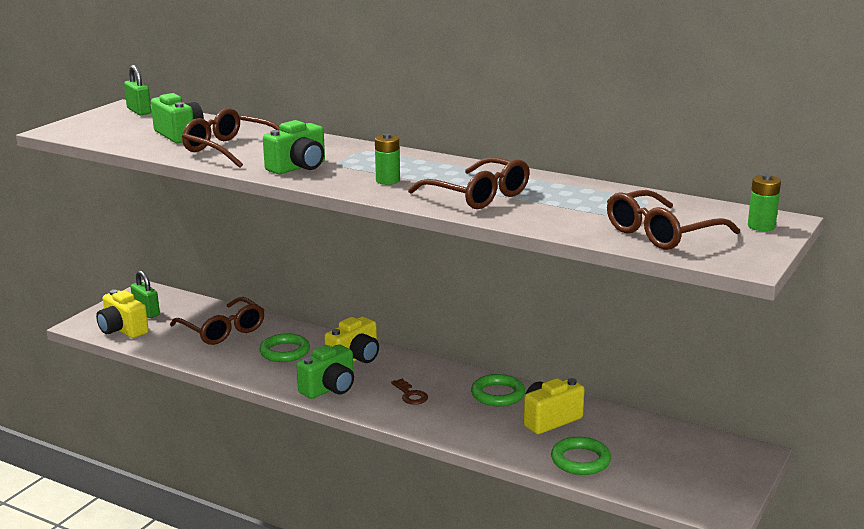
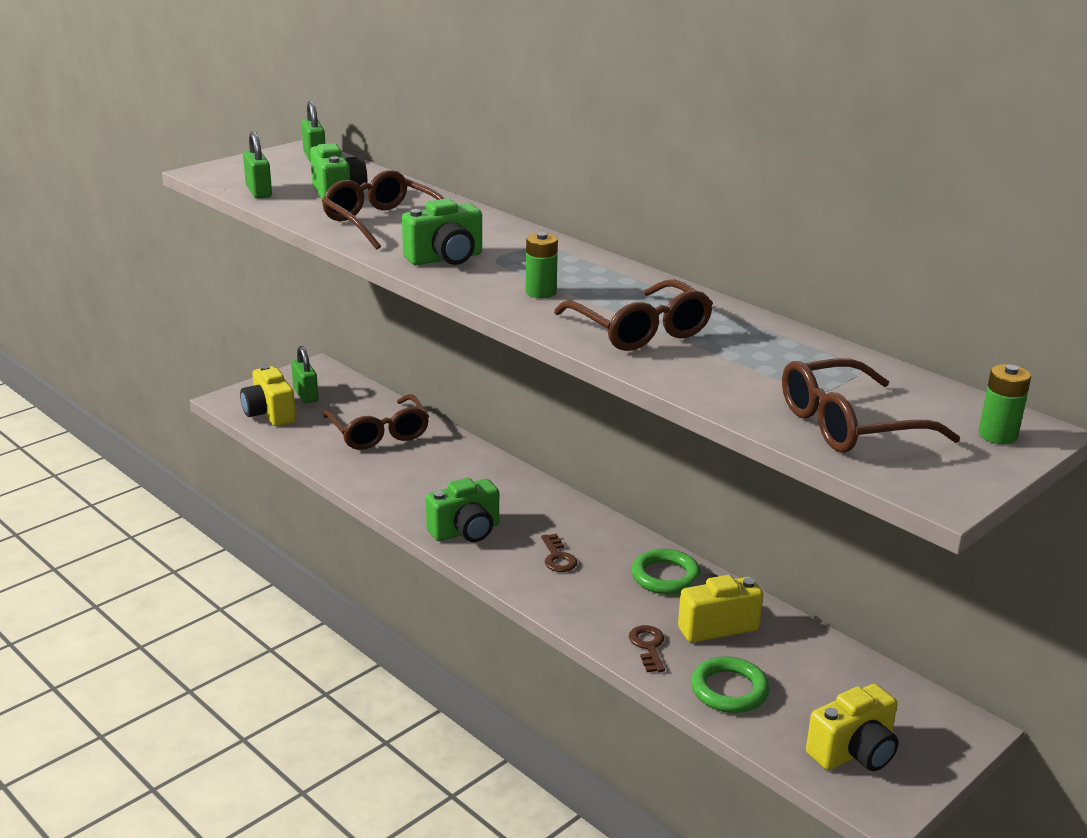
camera: 15 degrees right, 5 degrees up
green ring [259,333,310,362] -> none
yellow camera [324,316,379,363] -> yellow camera moved to [806,684,899,771]
none -> green padlock [243,131,272,199]
none -> brown key [629,625,665,672]

